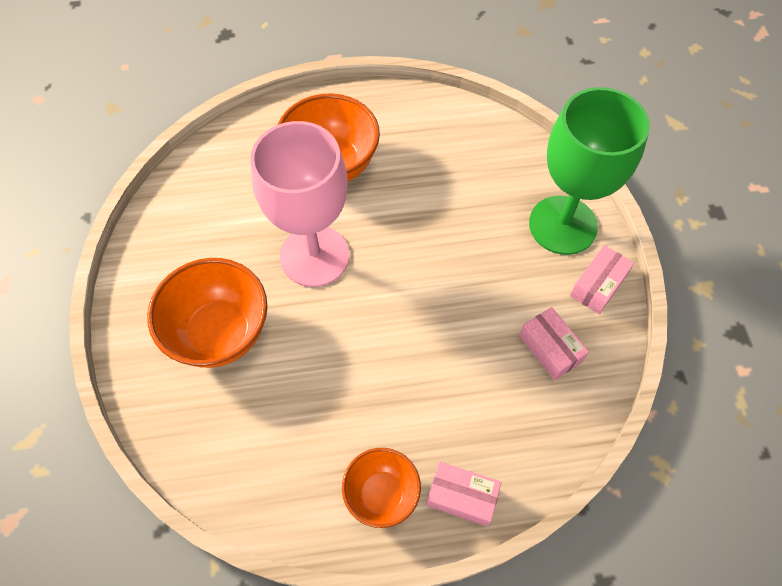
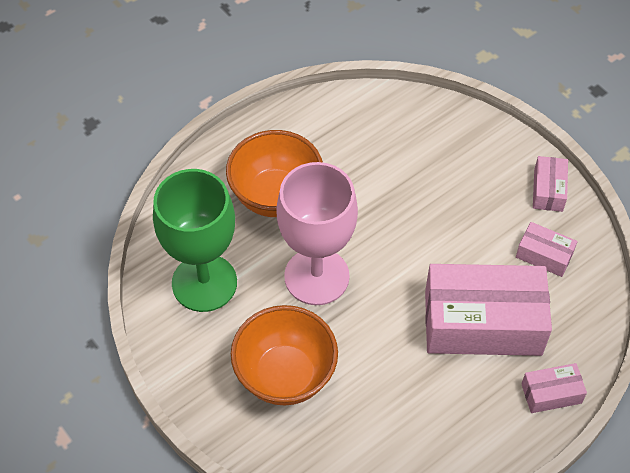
camera: 30 degrees left, 5 degrees down
orange bowl [342,448,421,528] -> none
green goblet [529,87,650,255] -> green goblet moved to [153,169,237,312]
none -> pink box [425,264,552,356]

